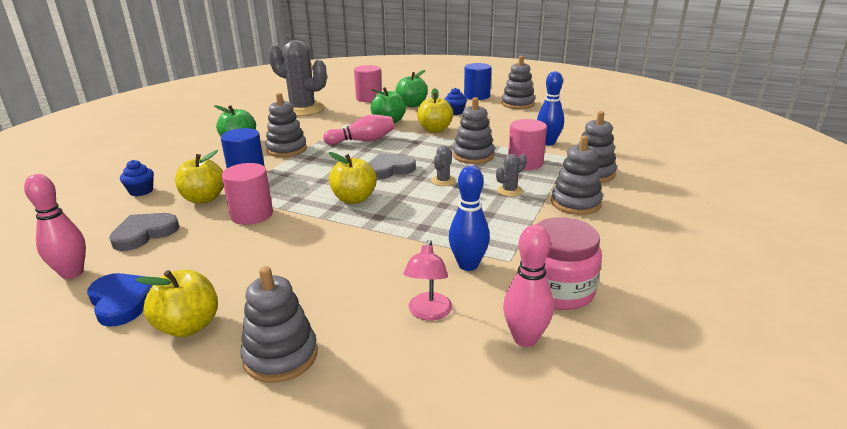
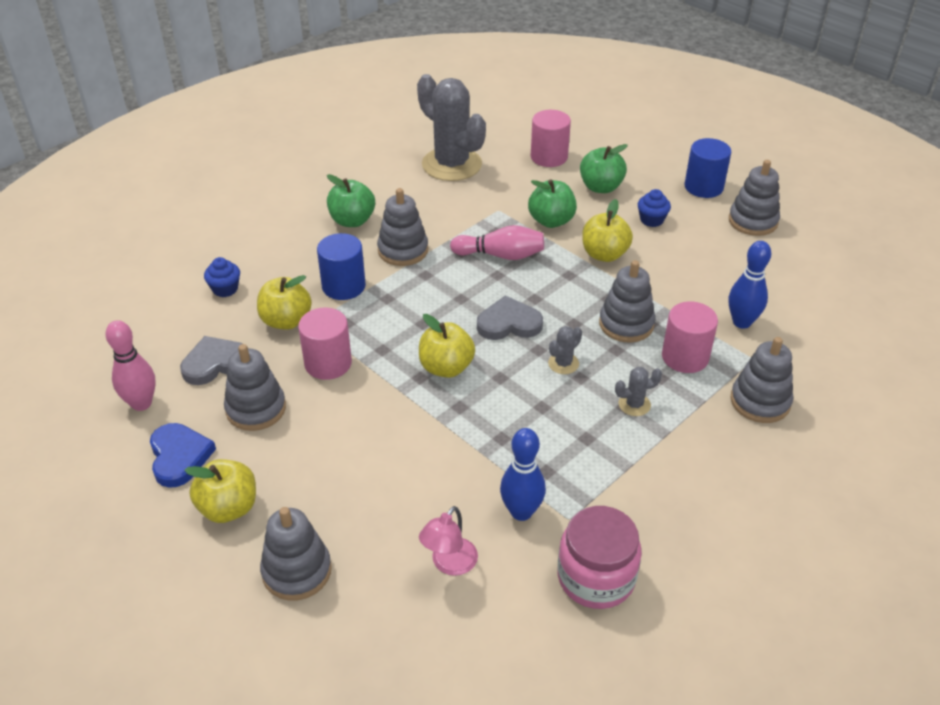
camera: 20 degrees right, 15 degrees up
pink bowling pin [503,225,554,347] -> none
grey stacking toy [551,135,603,215] -> grey stacking toy moved to [224,344,286,431]

